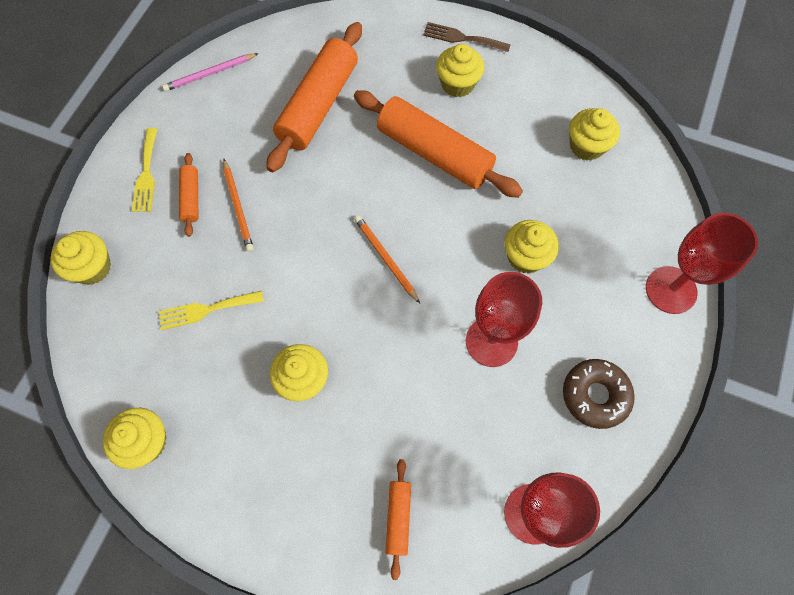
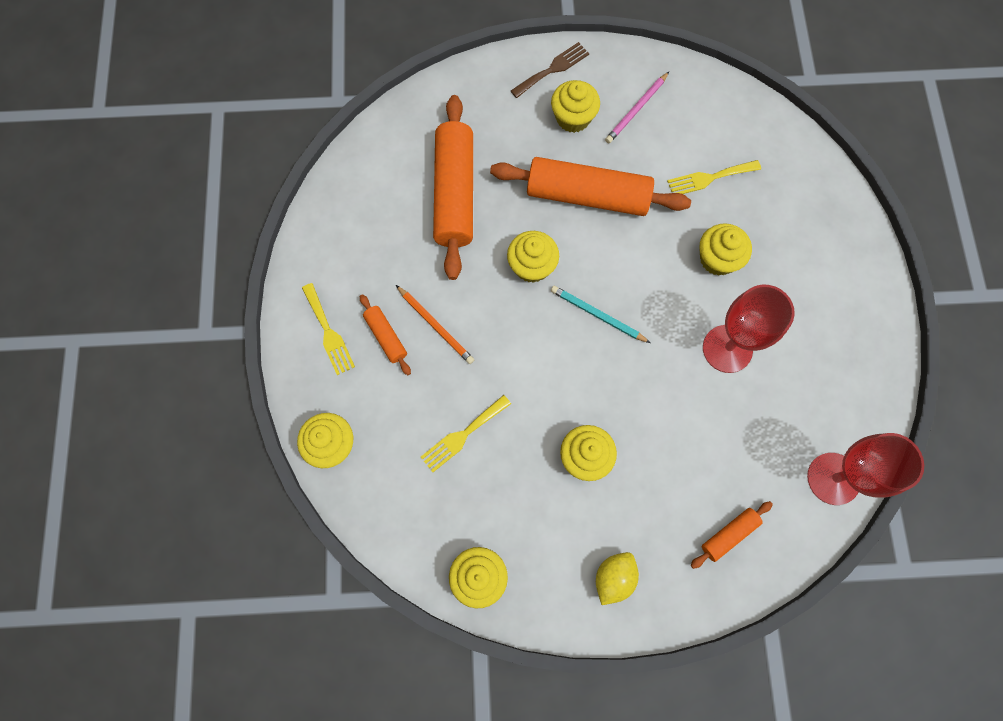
camera: 25 degrees left, 5 degrees up
pink pencil [162,53,259,91] -> pink pencil moved to [605,72,669,143]
orange pencil [354,215,420,303] -> turquoise pencil [551,286,650,343]
orange rolling pin [385,459,411,580] -> orange rolling pin turned 75 degrees clockwise [691,501,773,569]
brown fork [423,22,511,52] -> brown fork turned 150 degrees clockwise [511,42,589,98]
brown donut [563,359,635,429] -> none
yellow cupcake [569,108,620,161] -> yellow cupcake moved to [507,231,559,283]
red goblet [646,213,758,314] -> none
none -> yellow lemon [596,552,639,605]
none -> yellow fork [667,160,761,194]

